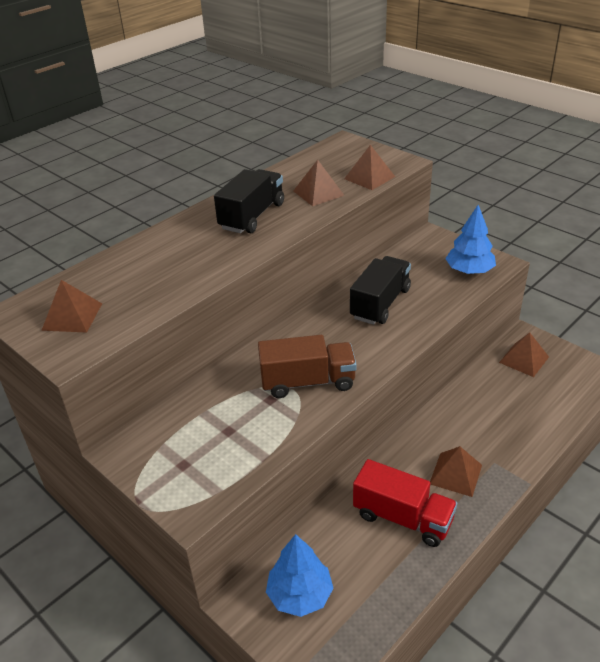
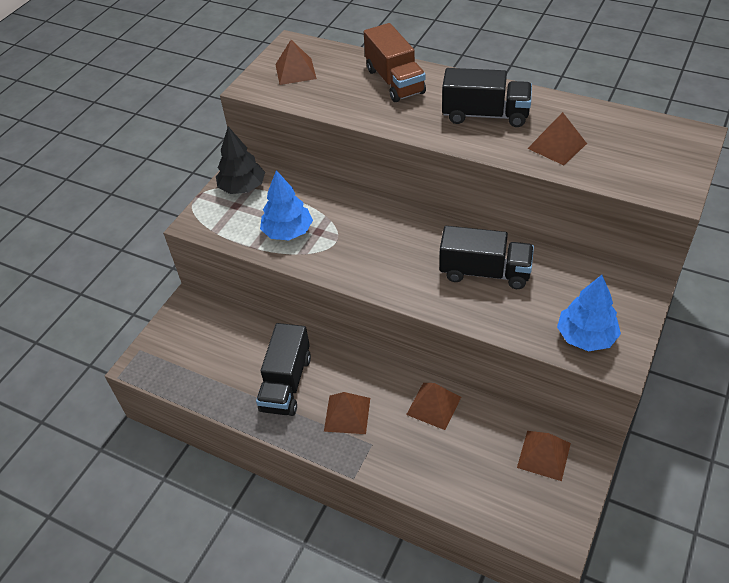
camera: 75 degrees right, 10 degrees up
brown truck [258,335,357,398] -> brown truck moved to [364,23,426,102]
blue tree [266,534,333,617] -> blue tree moved to [260,170,313,240]
brown pyramid [344,145,395,190] -> brown pyramid moved to [406,383,461,430]
red truck [353,459,457,547] -> black truck [256,323,311,416]
none -> black tree [216,127,265,194]

